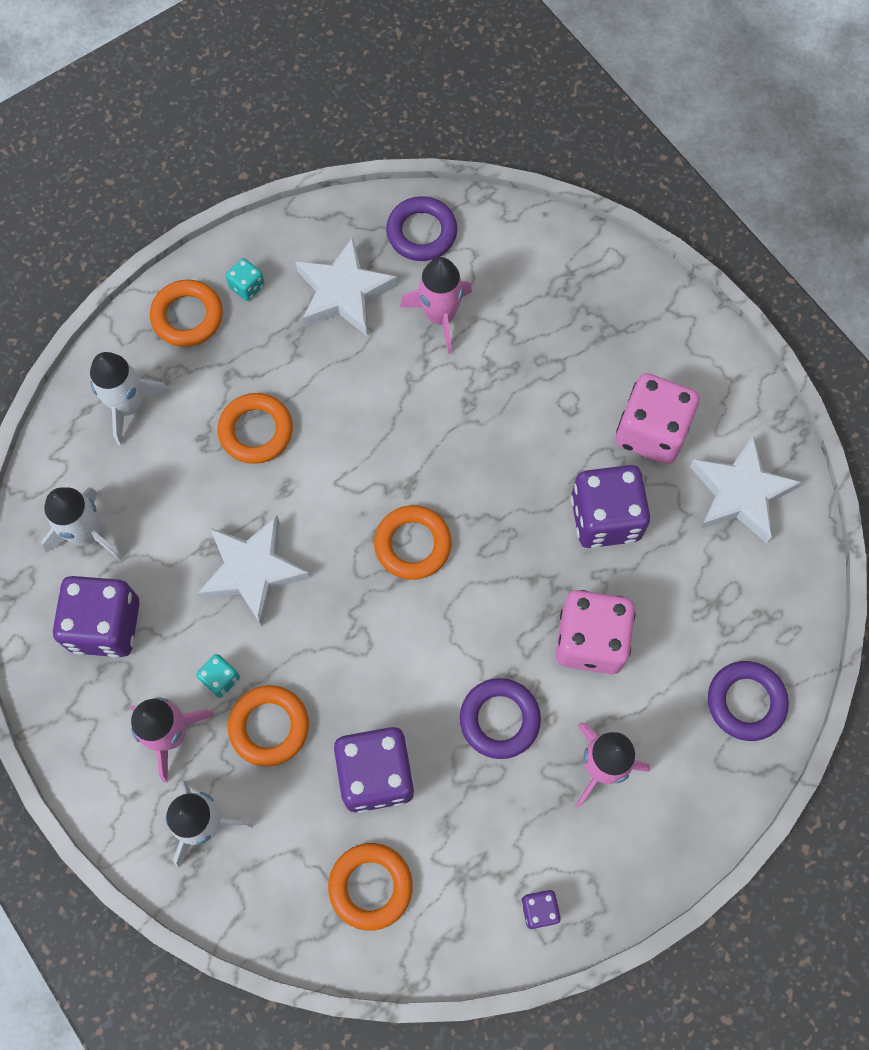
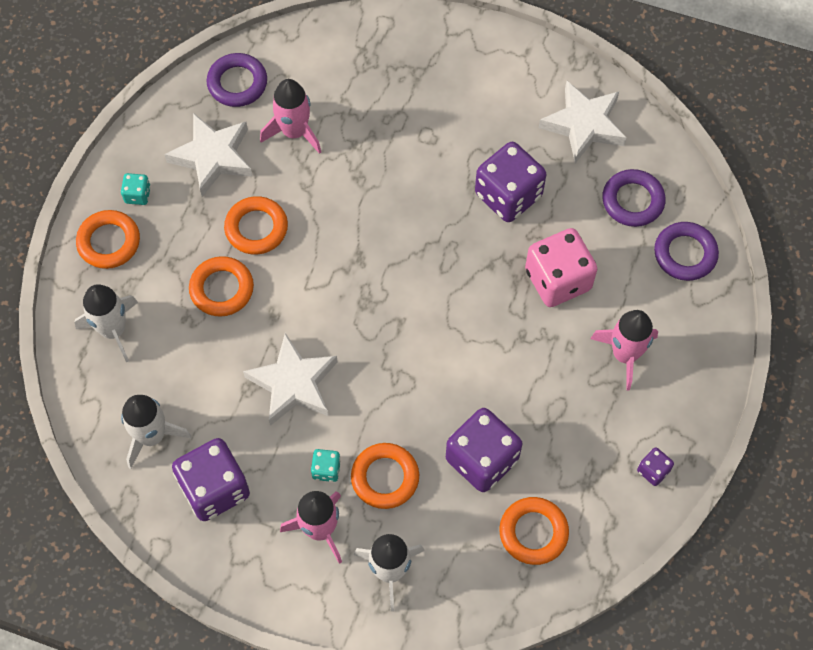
camera: 35 degrees left, 5 degrees down
orange ring [374,505,452,580] -> orange ring moved to [224,196,288,255]
purple ring [460,678,541,759] -> purple ring moved to [602,169,666,227]
pink dice [616,373,699,464] -> none

